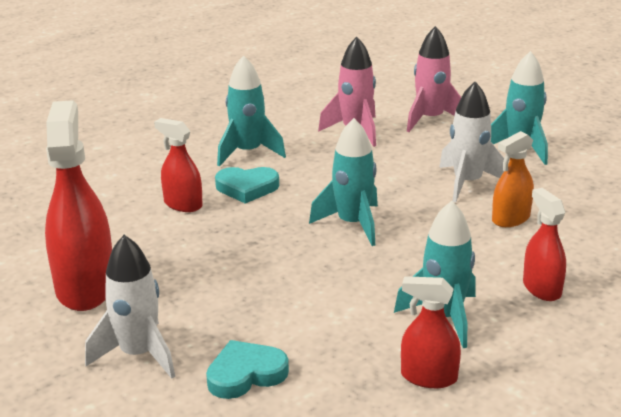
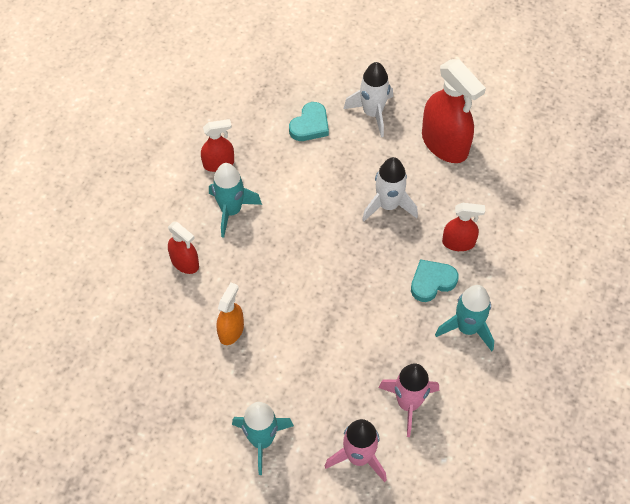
camera: 150 degrees right, 30 degrees up
turquoise rocket [309,118,378,246] -> none
white rocket [439,82,504,202] -> white rocket moved to [362,157,418,221]

